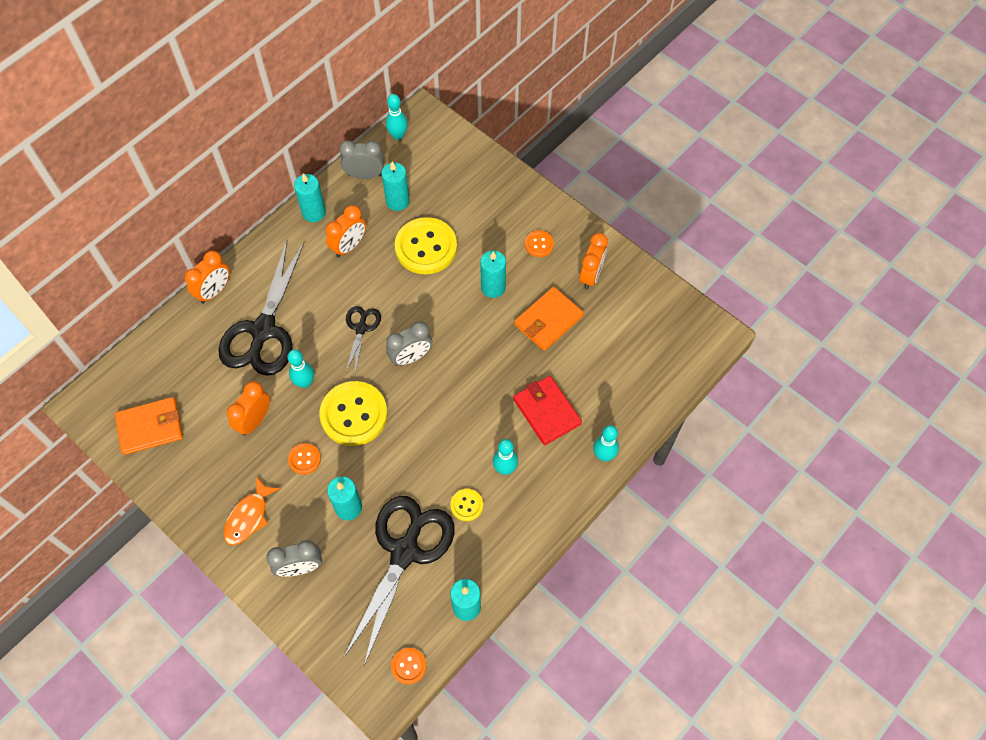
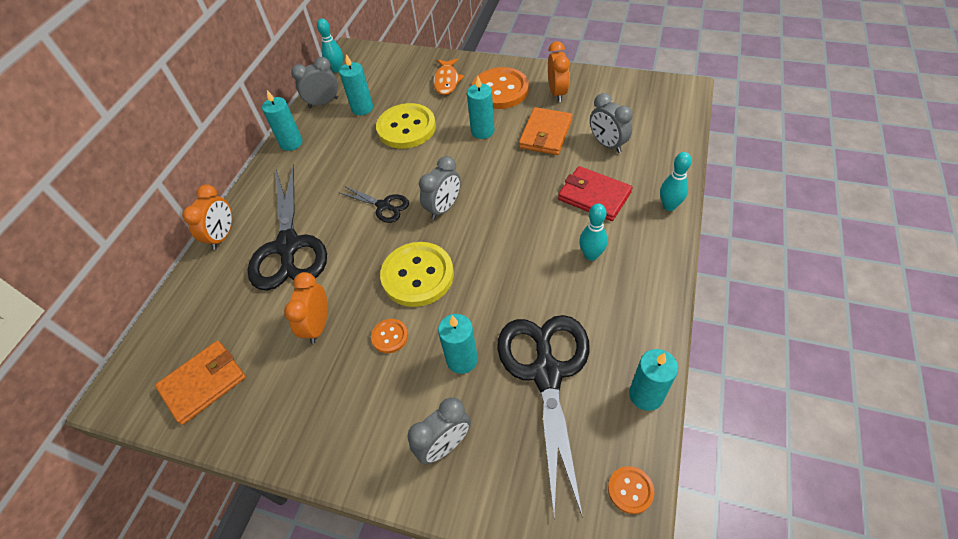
camera: 20 degrees left, 10 degrees down
orange fish [224,476,280,545] -> orange fish moved to [433,58,464,95]
turquoise bowling pin [288,349,314,388] -> none
orange clock [326,205,366,257] -> none
black scissors [346,306,381,373] -> black scissors turned 135 degrees clockwise [338,186,409,223]
yellow button [450,489,483,521] -> none
orange button [525,230,554,257] -> orange button [472,67,529,109], size x2.12
none -> grey clock [590,93,633,153]

